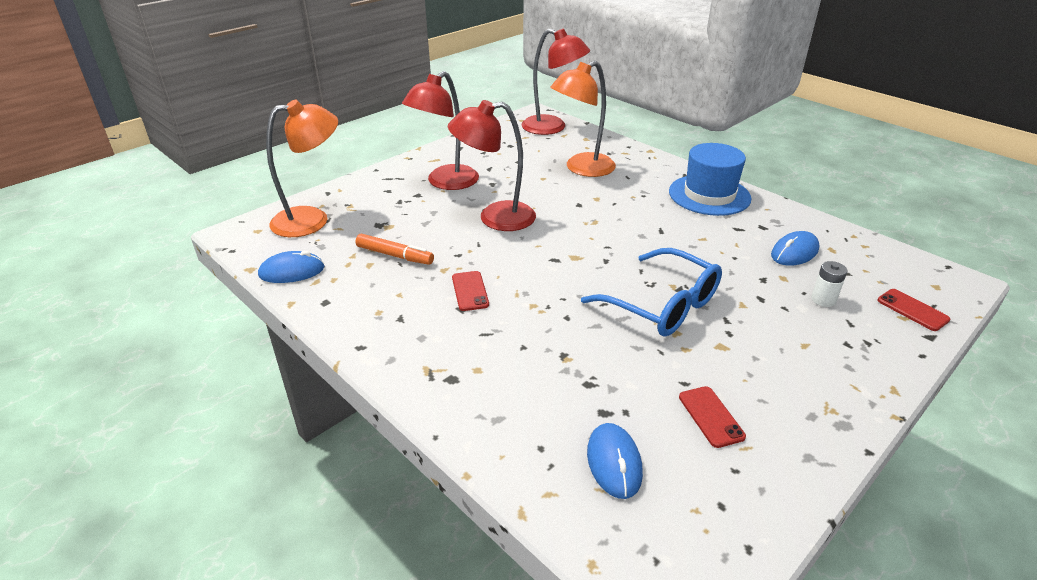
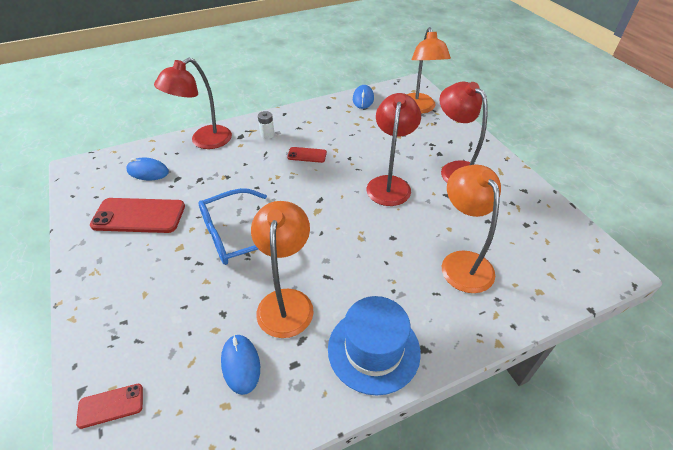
camera: 110 degrees right, 10 degrees up
orange marker [355,234,434,265] -> none
red lamp [521,29,590,135] -> red lamp moved to [154,58,232,149]
red phone [679,386,746,448] -> red phone [90,198,185,233], size x1.96
white battery [811,261,847,307] -> white battery moved to [258,111,275,139]
none -> orange lamp [251,201,314,338]

